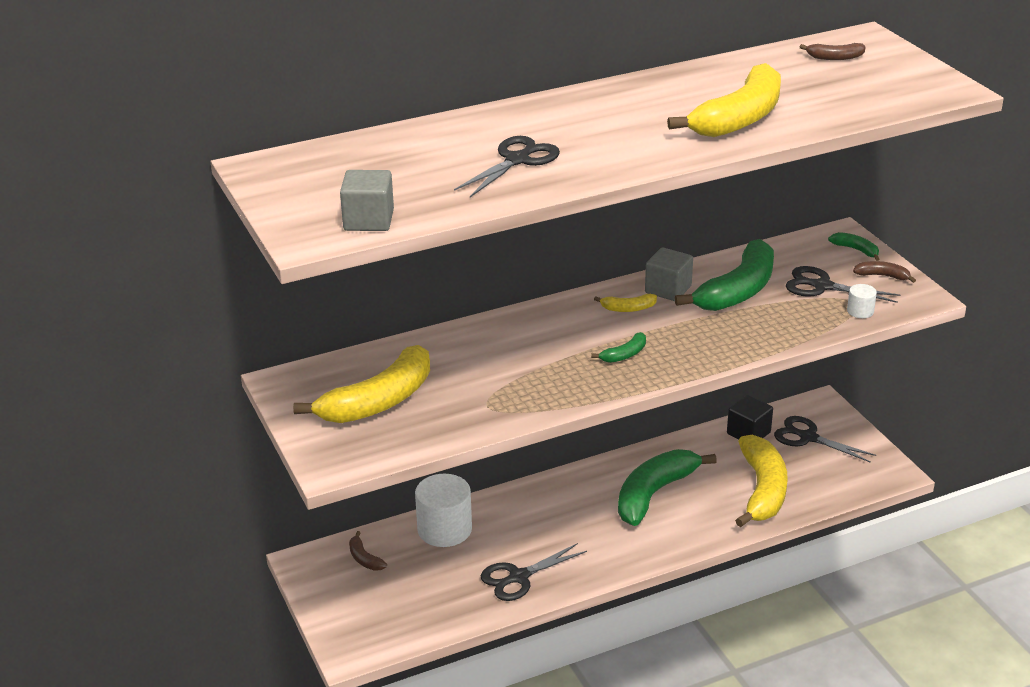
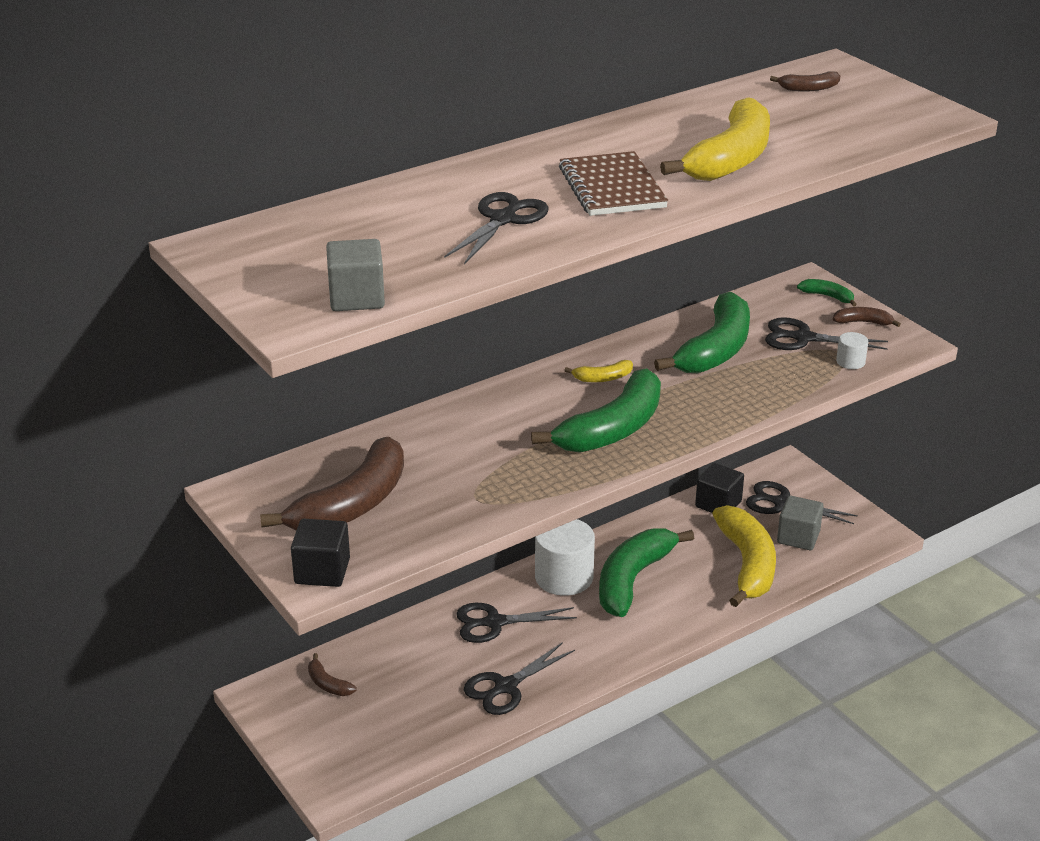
camera: 10 degrees left, 0 degrees up
yellow banana [293,345,430,423] -> brown banana [260,437,404,531]
white cylinder [415,474,472,547] -> white cylinder moved to [535,519,595,596]
green banana [591,332,646,363] -> green banana [531,368,661,453], size x2.32
grey cube [645,247,693,301] -> grey cube moved to [777,496,823,550]
none -> black cube [291,519,350,587]
none -> black scissors [456,603,577,643]
none -> brown notebook [559,151,668,216]

